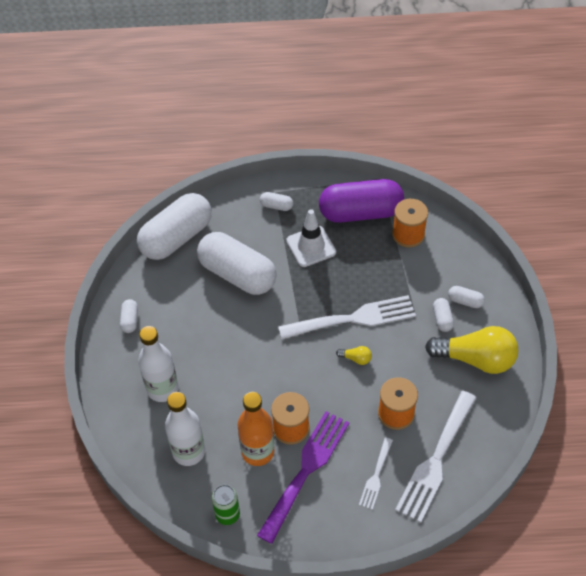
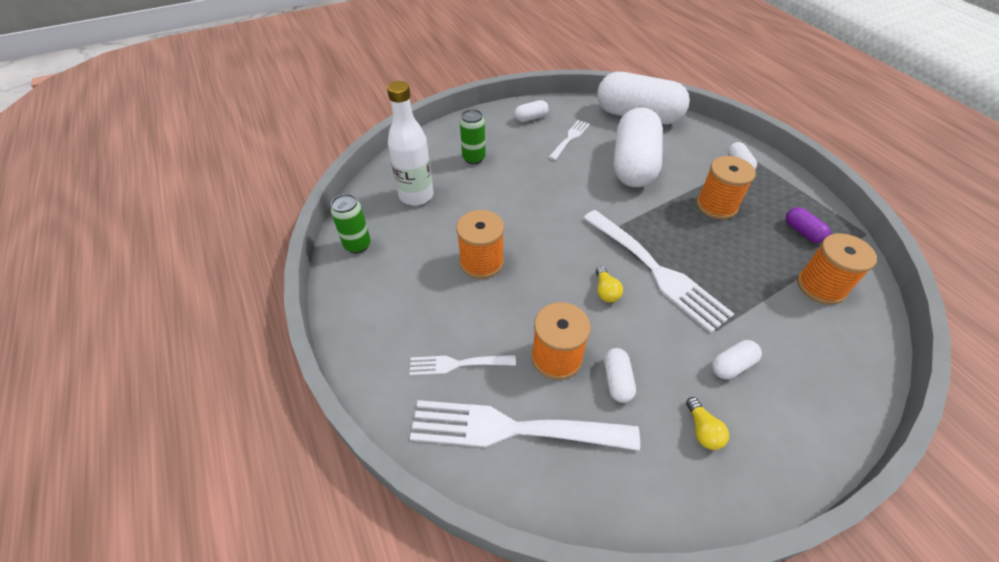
camera: 65 degrees right, 5 degrees down
white bottle [138,326,178,402] -> green can [460,109,486,164]
orange bottle [237,392,274,466] -> none
purple fork [257,411,349,544] -> none
white traffic cone [286,209,336,267] -> orange spool [697,156,756,219]
purple capsule [319,179,404,223] -> purple capsule [786,207,831,243], size x0.41
yellow light bulb [425,326,518,374] -> yellow light bulb [686,397,729,450], size x0.40
white capsule [448,286,485,308] -> white capsule moved to [604,348,636,403]
none -> white fork [549,120,590,160]

